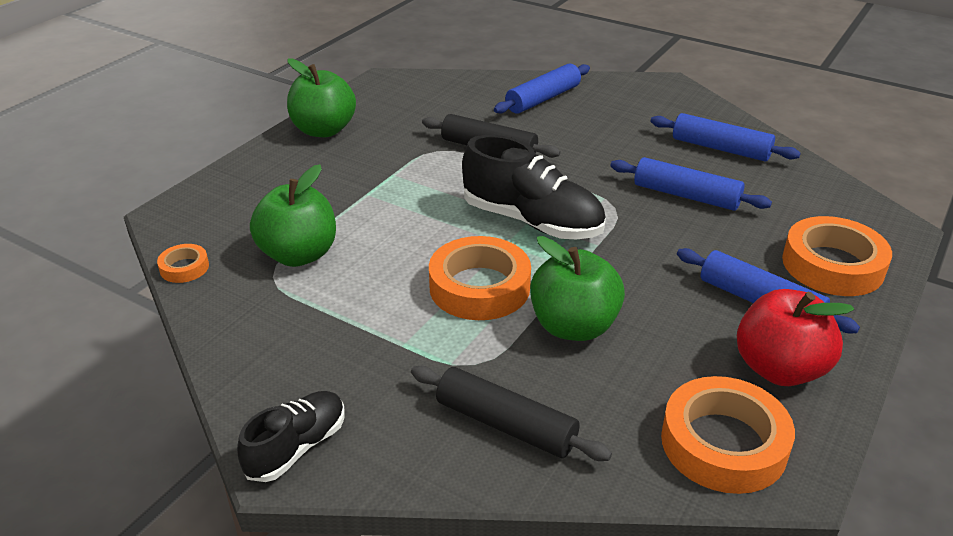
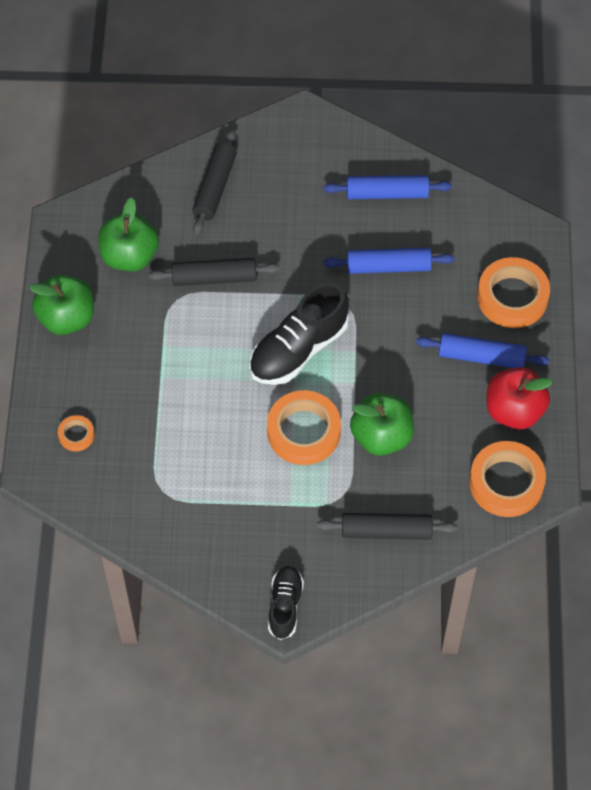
camera: 30 degrees left, 25 degrees up
orange tape [157,244,209,283] -> orange tape moved to [58,415,95,451]
green apple [250,164,336,267] -> green apple moved to [98,197,159,272]
black shoe [462,135,606,239] -> black shoe turned 135 degrees clockwise [249,283,349,385]
blue rolling pin [494,64,590,114] -> black rolling pin [192,129,237,235]

